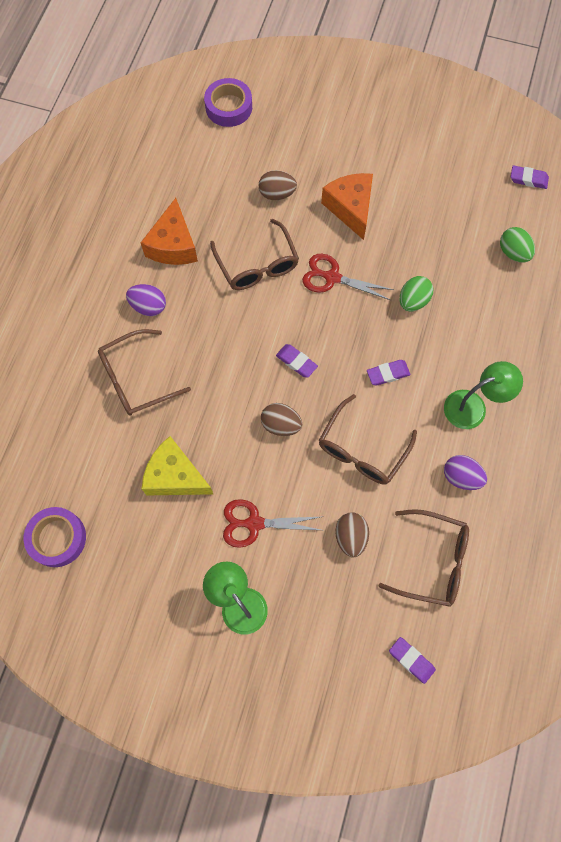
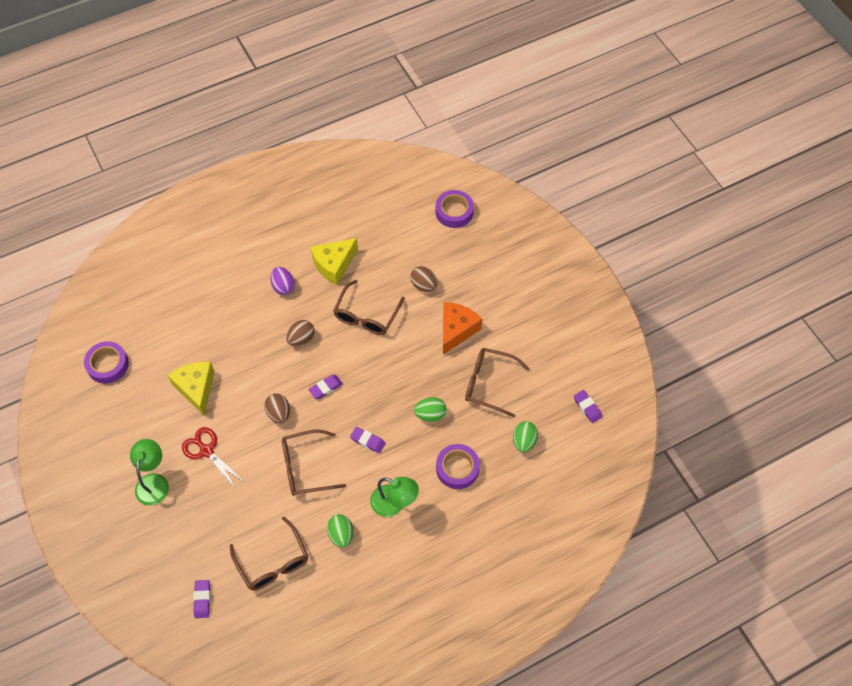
camera: 45 degrees right, 10 degrees down
brown glasses [98,329,191,415] -> brown glasses moved to [465,348,530,417]
orange cheese [141,198,198,265] -> yellow cheese [311,238,358,285]
purple eraser [276,344,318,378] -> purple eraser turned 60 degrees clockwise [308,375,343,399]
red scissors [302,254,394,300] -> none
brown egg [335,512,369,557] -> brown egg moved to [286,320,315,346]
purple egg [444,455,487,490] -> green egg [327,514,353,548]
none -> purple tape [436,444,480,489]

